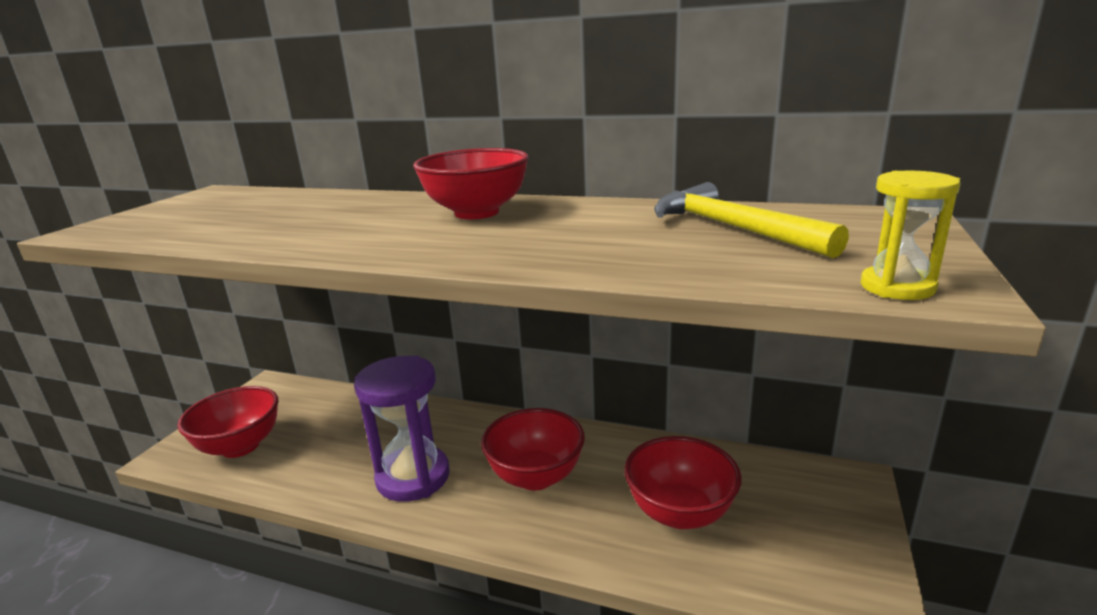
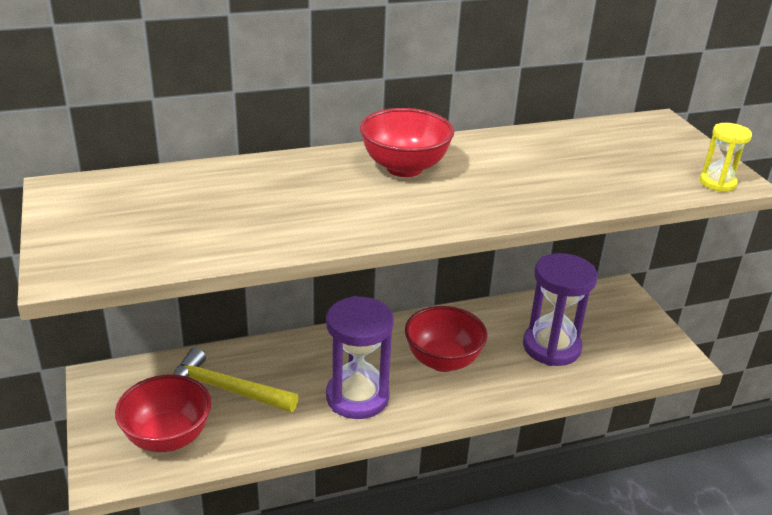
camera: 40 degrees left, 10 degrees up
red bowl [624,436,742,529] -> purple hourglass [523,253,598,366]
yellow hammer [654,182,849,258] -> yellow hammer moved to [173,348,298,412]

